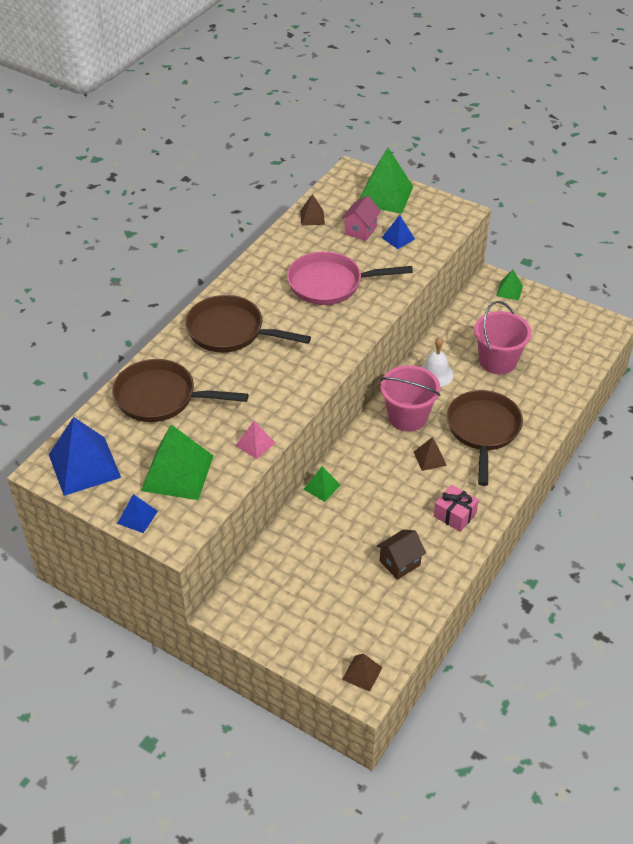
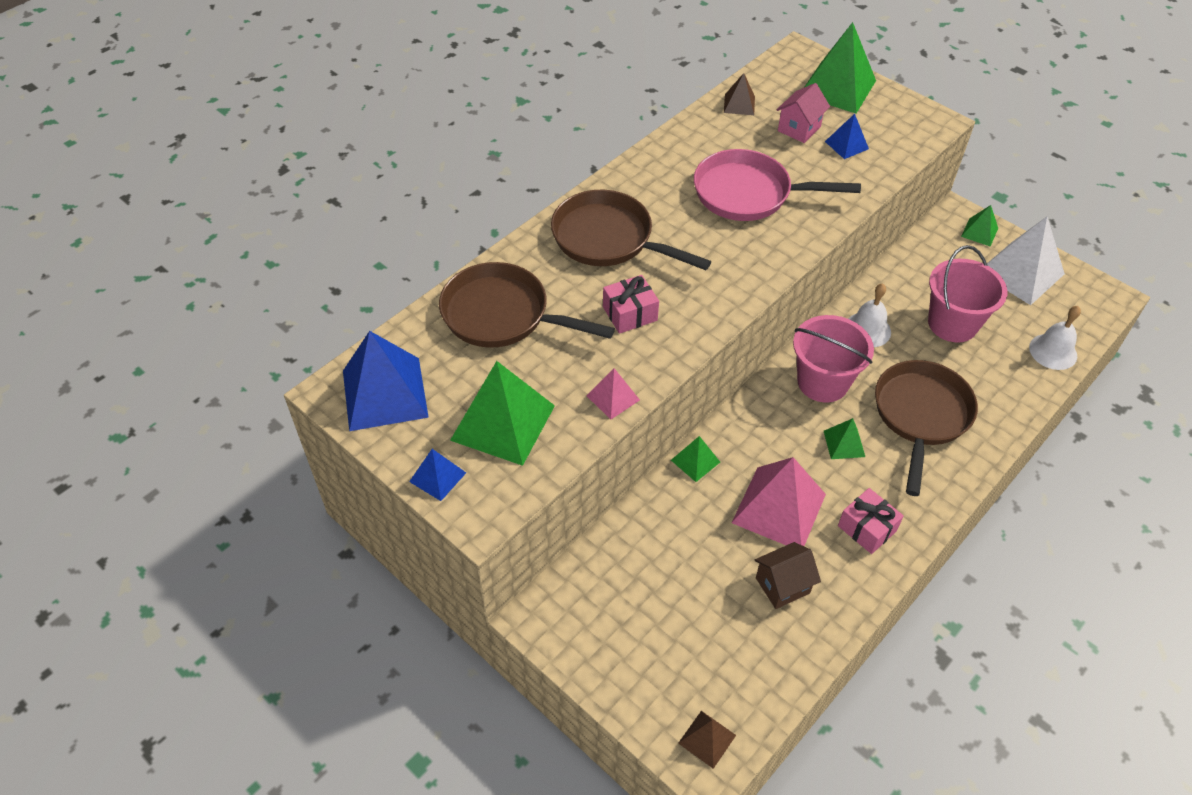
camera: 10 degrees right, 5 degrees up
brown pyramid [414,437,447,471] -> green pyramid [824,418,865,459]
none -> pink gift [603,275,659,334]
none -> pink pyramid [732,457,826,546]
none -> white pyramid [987,217,1065,305]
none -> white bell [1029,306,1081,370]

